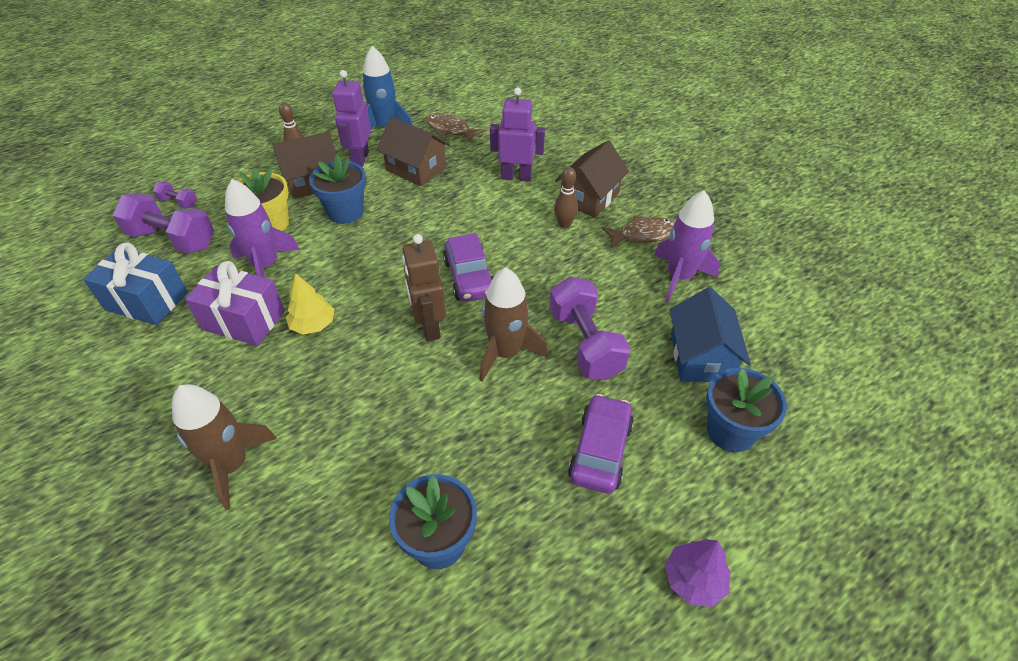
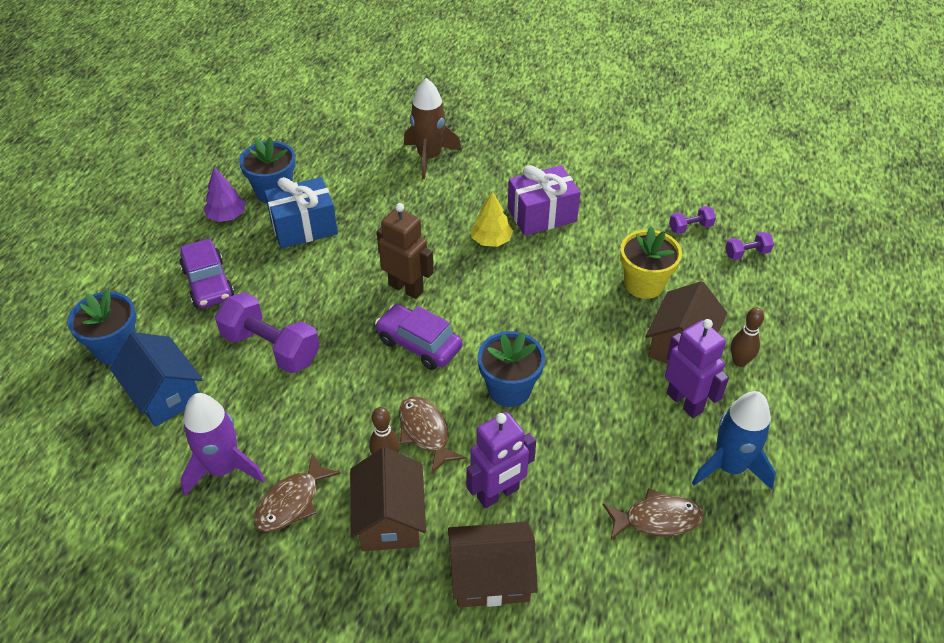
camera: 140 degrees right, 0 degrees up
blue gift [83,242,188,325] -> blue gift moved to [264,177,338,249]
purple dumbbell [112,193,214,254] -> purple dumbbell [669,206,716,234], size x0.48
purple rocket [225,179,300,278] -> none
blue flower pot [309,155,366,224] -> blue flower pot moved to [478,331,545,407]
brown house [377,117,450,186] -> brown house moved to [448,522,538,608]
brown rocket [479,267,548,382] -> none
purple tree [665,539,730,607] -> purple tree moved to [203,168,246,222]
none -> brown fish [399,396,466,473]

